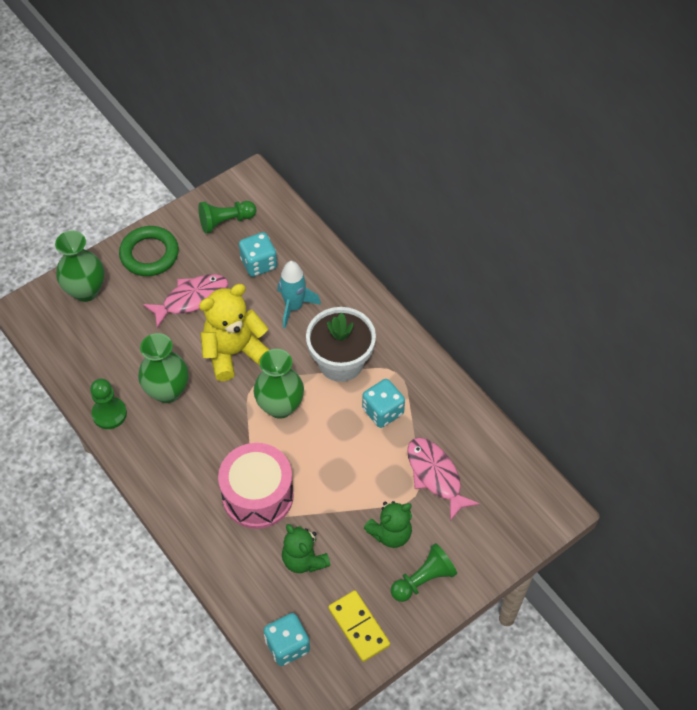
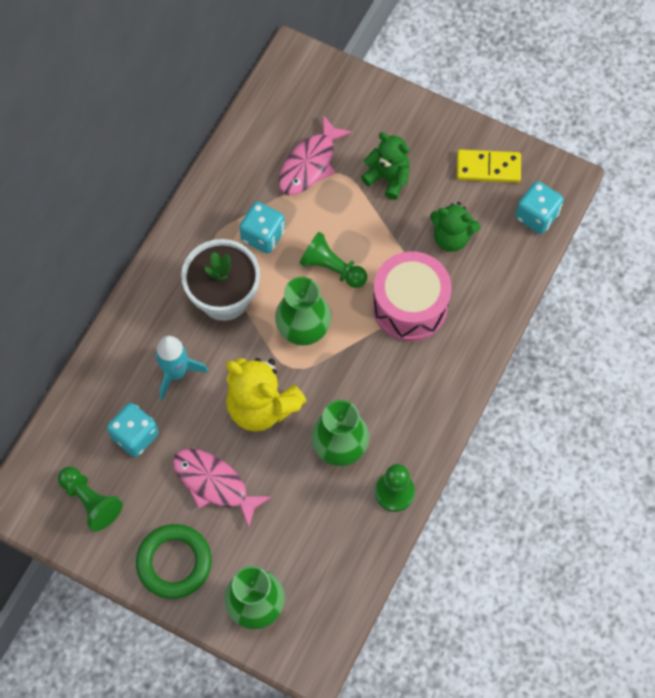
camera: 115 degrees left, 10 degrees up
green teddy bear [282,524,331,573] -> green teddy bear turned 75 degrees clockwise [430,202,481,252]
yellow domino [328,590,390,662] -> yellow domino turned 60 degrees clockwise [457,149,521,183]
green pawn [391,543,457,602] -> green pawn moved to [299,232,367,288]

